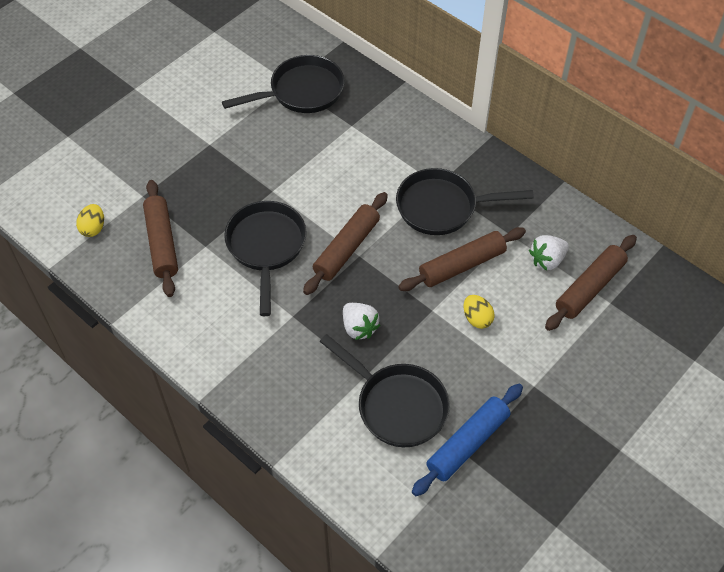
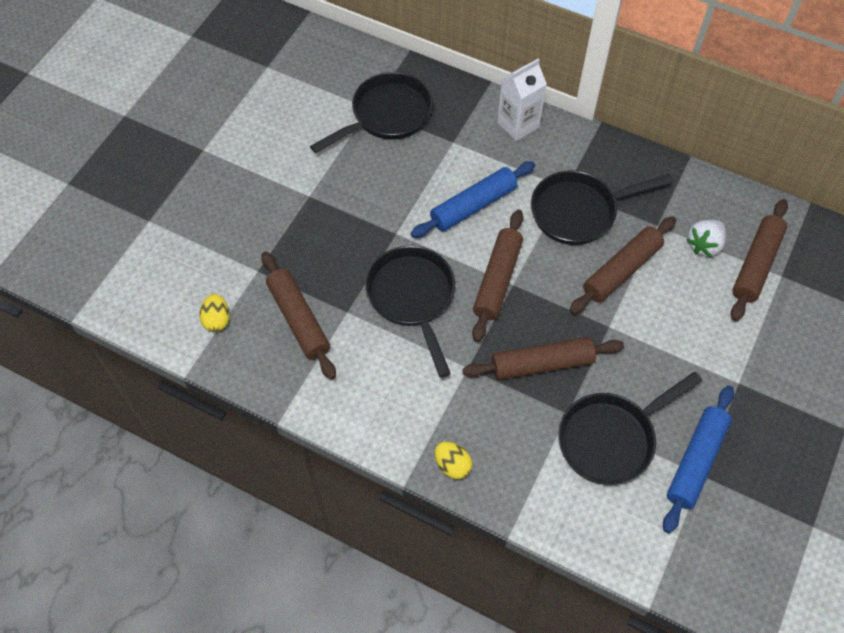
camera: 15 degrees left, 5 degrees up
black pan [320,334,450,447] -> black pan turned 120 degrees clockwise [558,372,702,485]
white strawberry [343,303,380,340] -> brown rolling pin [462,337,624,380]
yellow egg [464,295,495,329] -> yellow egg moved to [435,442,472,479]
none -> blue rolling pin [411,161,535,238]
none -> white carton [497,59,547,141]

